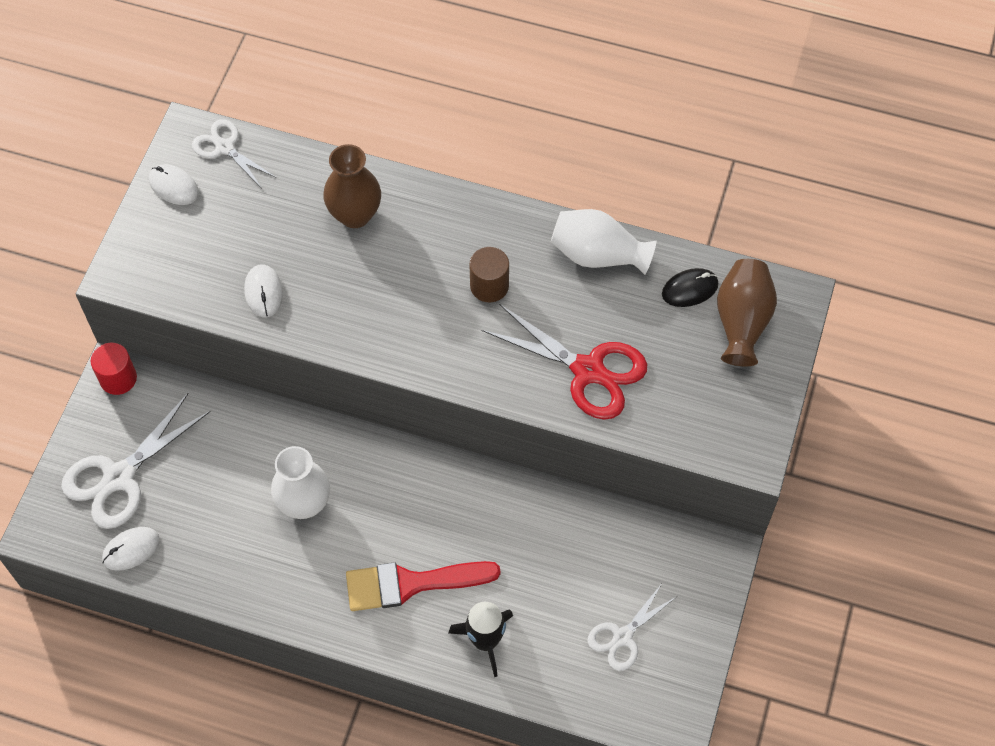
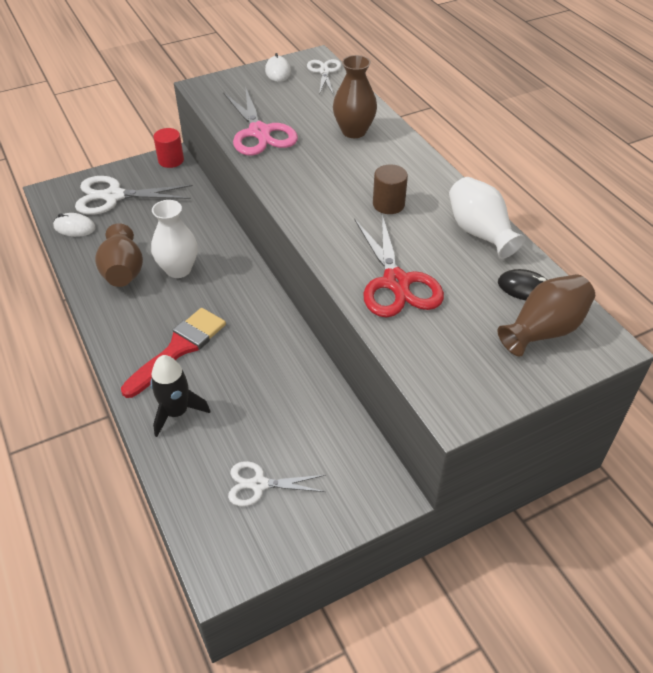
camera: 45 degrees right, 15 degrees down
white mouse [244,265,283,317] -> pink scissors [223,86,298,156]
red brush [346,561,501,611] -> red brush turned 90 degrees clockwise [121,308,226,398]
none -> brown vase [95,223,143,287]

